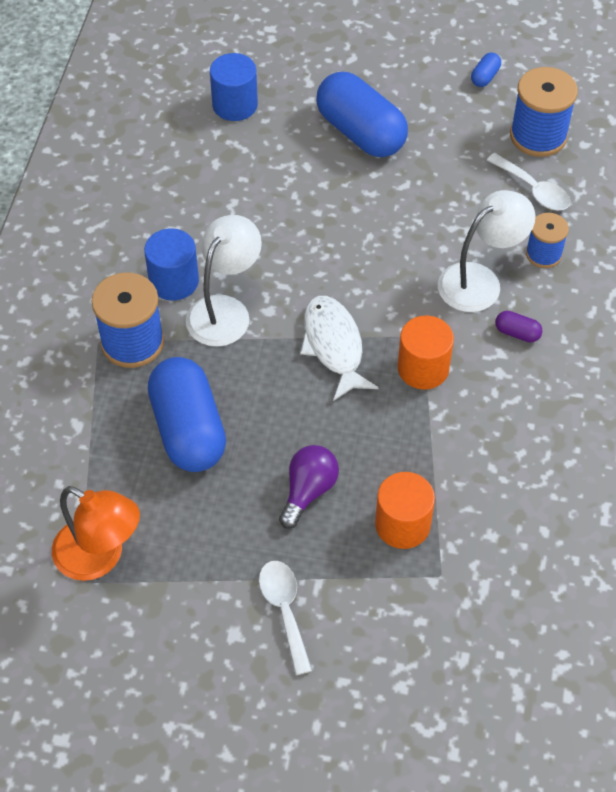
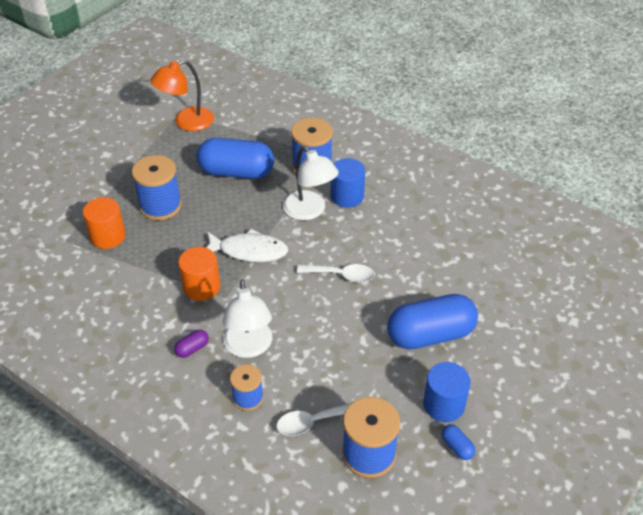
camera: 115 degrees right, 10 degrees down
blue cylinder [210,53,258,121] -> blue cylinder moved to [423,362,471,422]
white spoon [259,561,312,675] -> white spoon moved to [297,264,375,283]
purple light bulb [279,445,339,529] -> blue spool [132,155,182,220]

